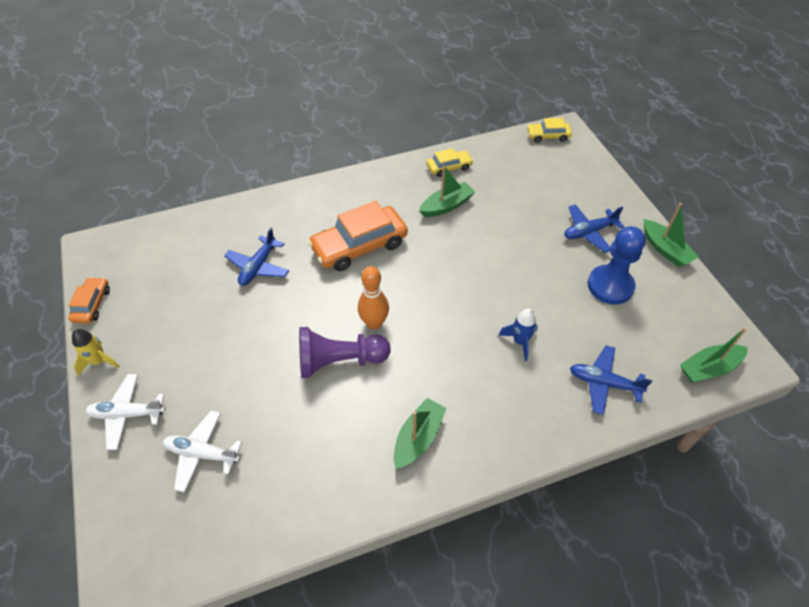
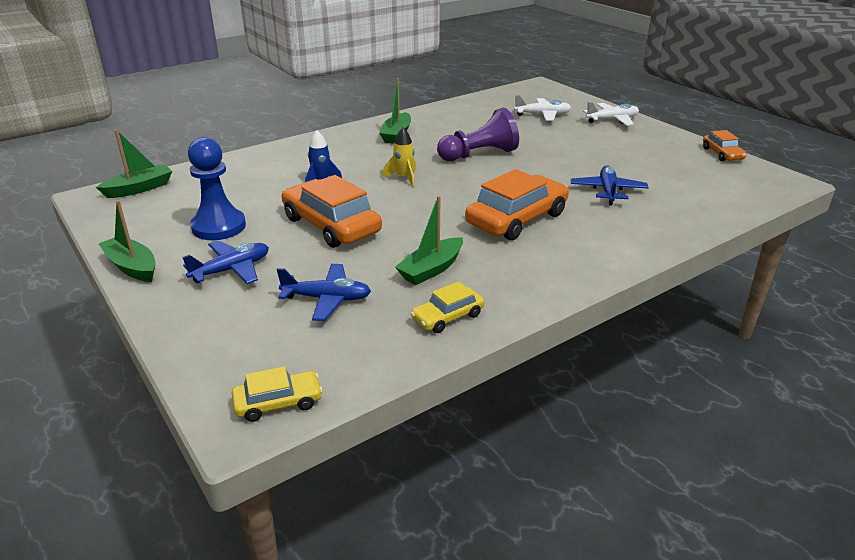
camera: 165 degrees right, 20 degrees down
yellow rocket [72,329,120,376] -> yellow rocket moved to [382,127,416,187]
orange bowling pin [358,266,389,330] -> none
blue plane [570,345,652,415] -> blue plane moved to [277,264,371,321]
none -> orange car [282,175,382,248]

